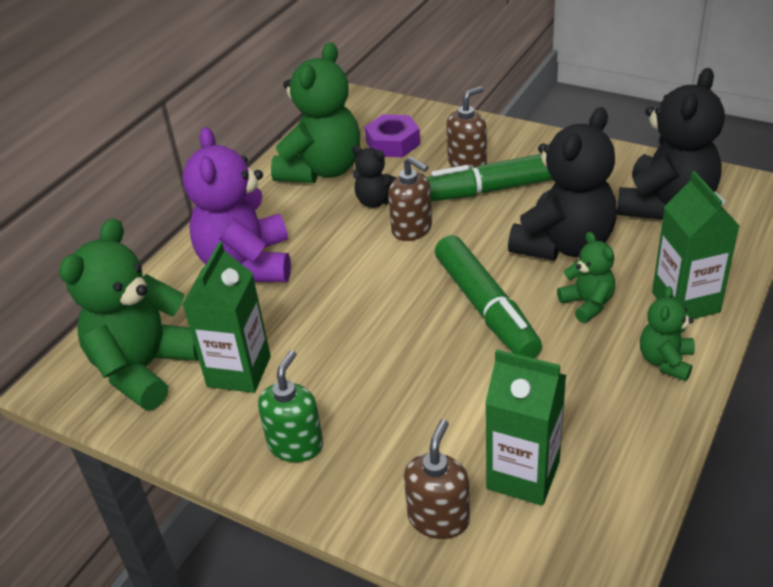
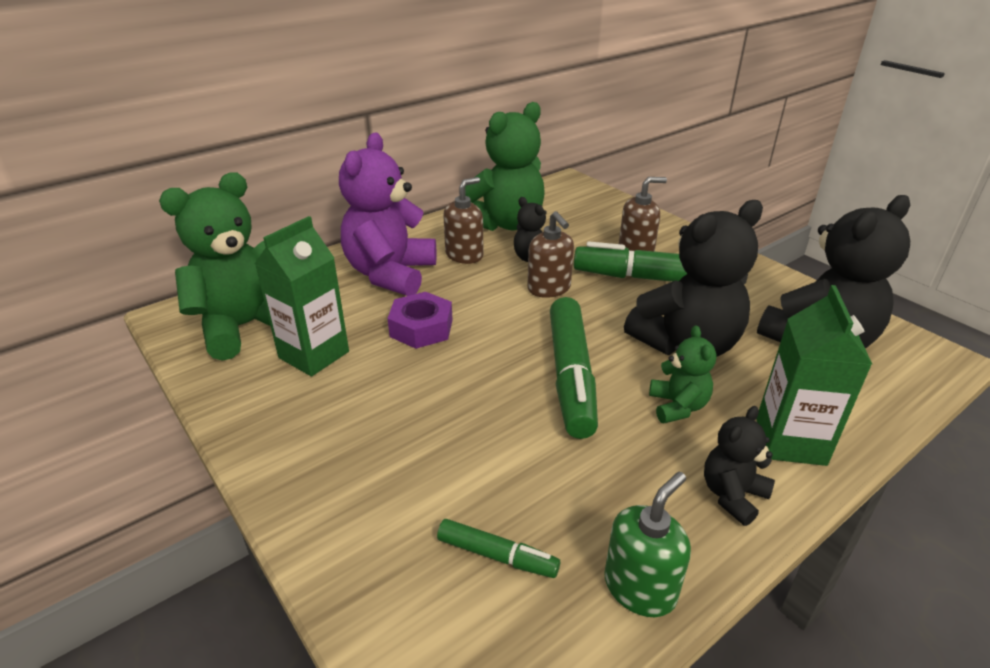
camera: 20 degrees right, 5 degrees down
green soap dispenser [258,350,323,462] -> green soap dispenser moved to [604,472,691,617]
purple nut [364,114,420,157] -> purple nut moved to [387,292,453,349]
brown soap dispenser [404,420,470,539] -> brown soap dispenser moved to [443,177,483,264]
green carton [485,349,566,506] -> green marker [437,519,560,578]
green teddy bear [640,286,695,381] -> black teddy bear [704,406,775,526]

